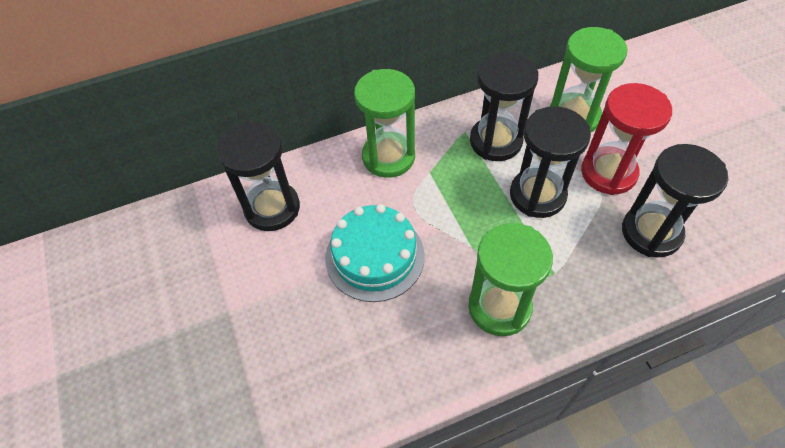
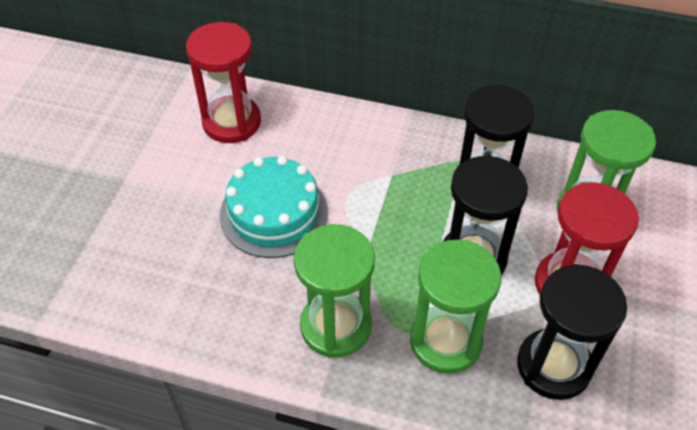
camera: 35 degrees right, 5 degrees down
black hourglass [217,121,300,231] -> red hourglass [186,22,261,143]
green hourglass [354,69,415,178] -> green hourglass moved to [410,240,501,374]

